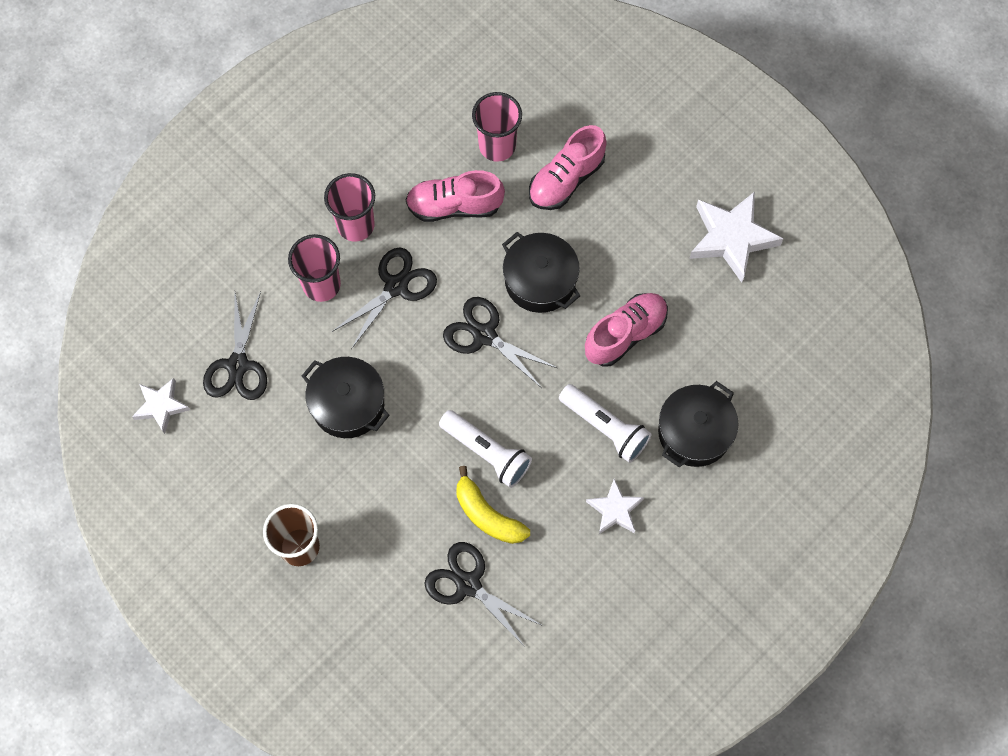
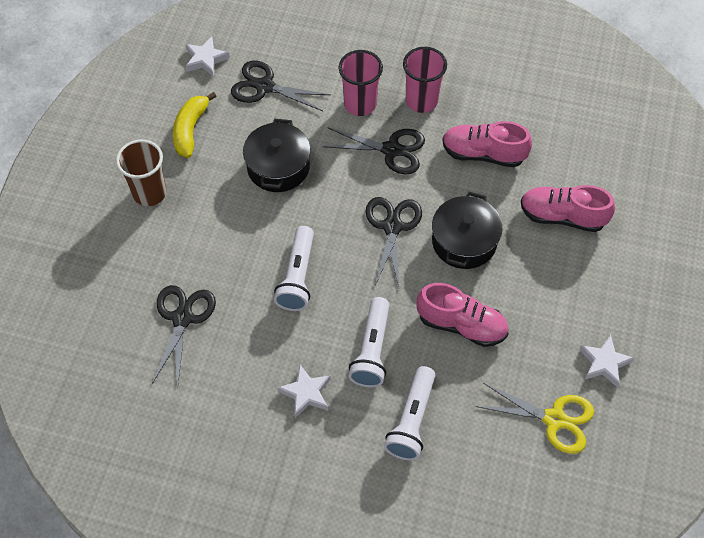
camera: 60 degrees right, 10 degrees down
black scissors [203,291,267,400] -> black scissors turned 45 degrees clockwise [231,61,331,111]
pink shoe [406,170,505,222] -> pink shoe turned 45 degrees counterclockwise [442,121,532,167]
yellow banana [457,466,530,544] -> yellow banana moved to [173,92,217,158]
pink cup [472,92,522,162] -> none
black pot [658,381,738,467] -> white flashlight [384,366,435,461]
white star [689,192,784,283] -> white star [580,335,634,388], size x0.58
none -> yellow scissors [476,383,594,454]

